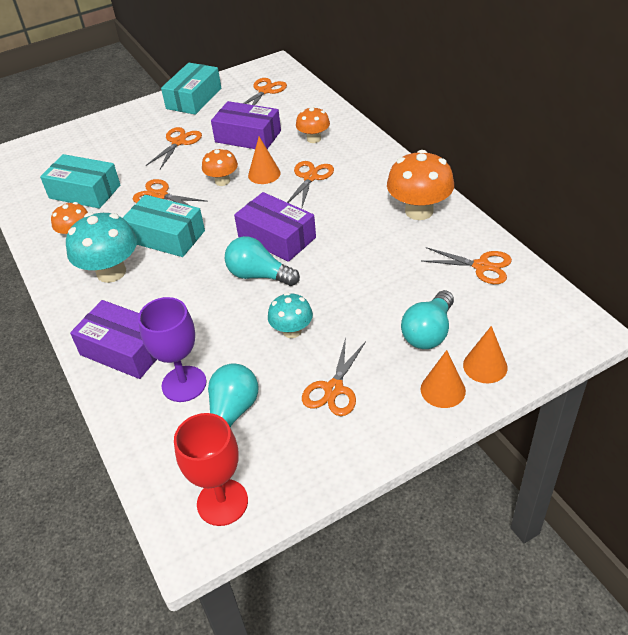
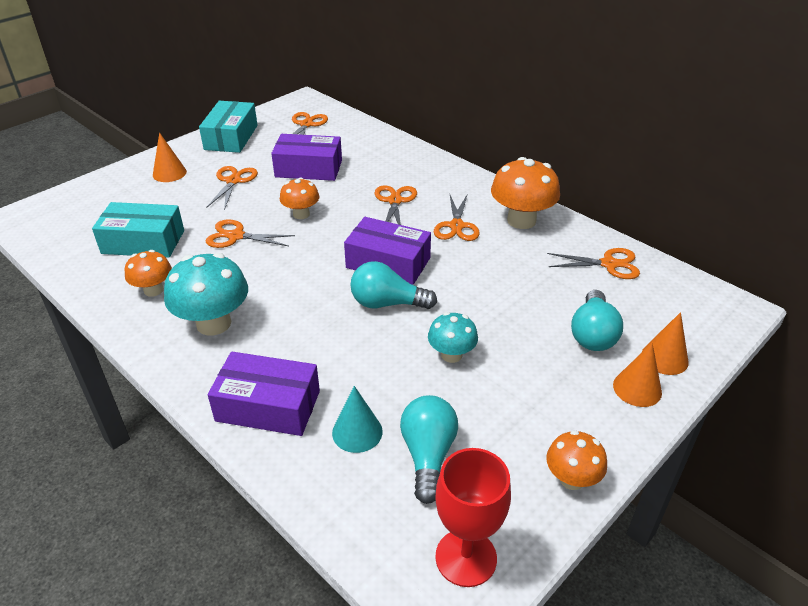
camera: 20 degrees left, 5 degrees down
turquoise box [123,195,205,257] -> none
purple goblet [138,297,207,402] -> turquoise cone [332,386,383,453]
orange cone [248,137,281,184] -> orange cone moved to [153,132,187,182]
orange mushroom [296,106,330,143] -> orange mushroom moved to [546,430,607,490]
orange scissors [302,337,366,416] -> orange scissors moved to [434,195,480,241]

